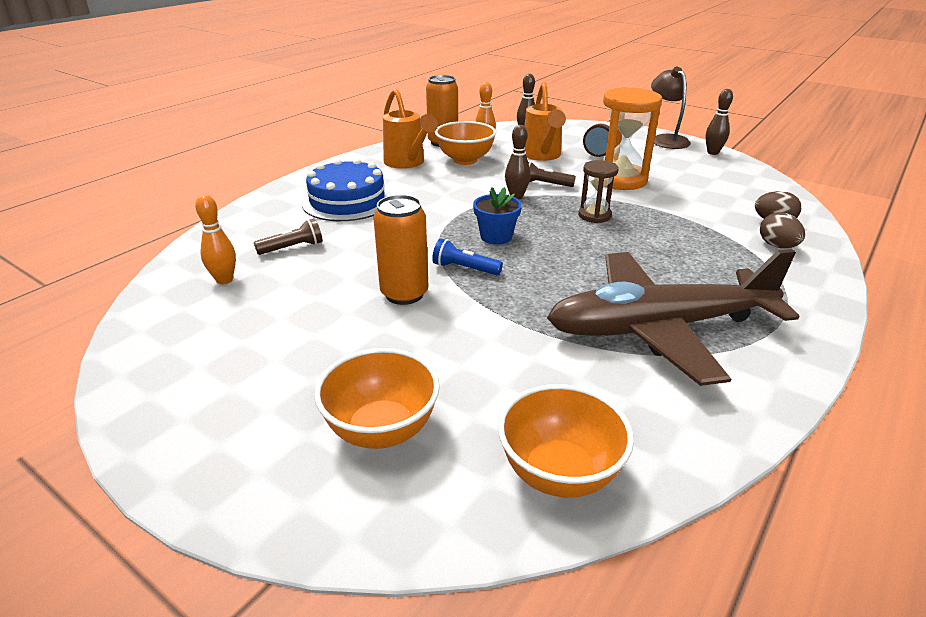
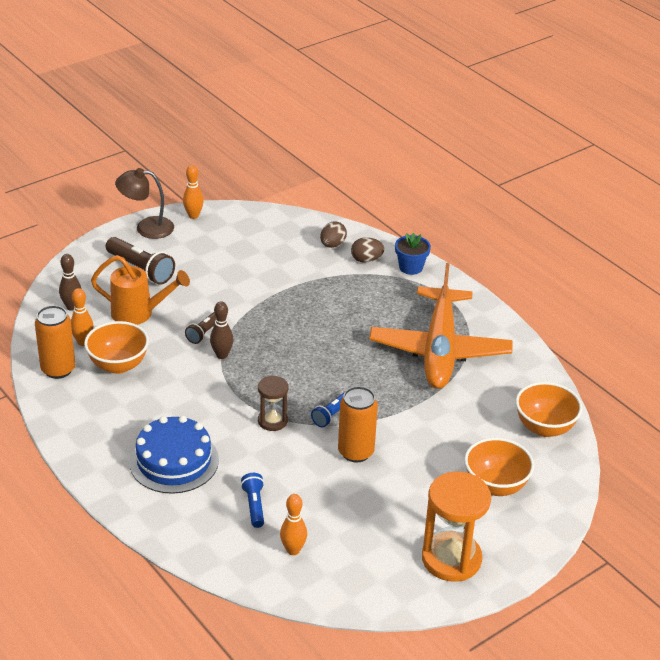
camera: 75 degrees left, 5 degrees up
brown flashlight [254,218,323,255] -> blue flashlight [241,473,264,528]
orange watering can [383,88,438,169] -> none
blue flower pot [473,187,522,245] -> blue flower pot moved to [395,233,431,275]
brown plane [547,249,799,386] -> orange plane [369,263,513,389]
brown hourglass [578,160,619,223] -> brown hourglass moved to [258,375,288,431]
orange hourglass [603,87,662,190] -> orange hourglass moved to [422,471,491,582]
brown bowling pin [706,89,733,155] -> orange bowling pin [183,165,204,219]

